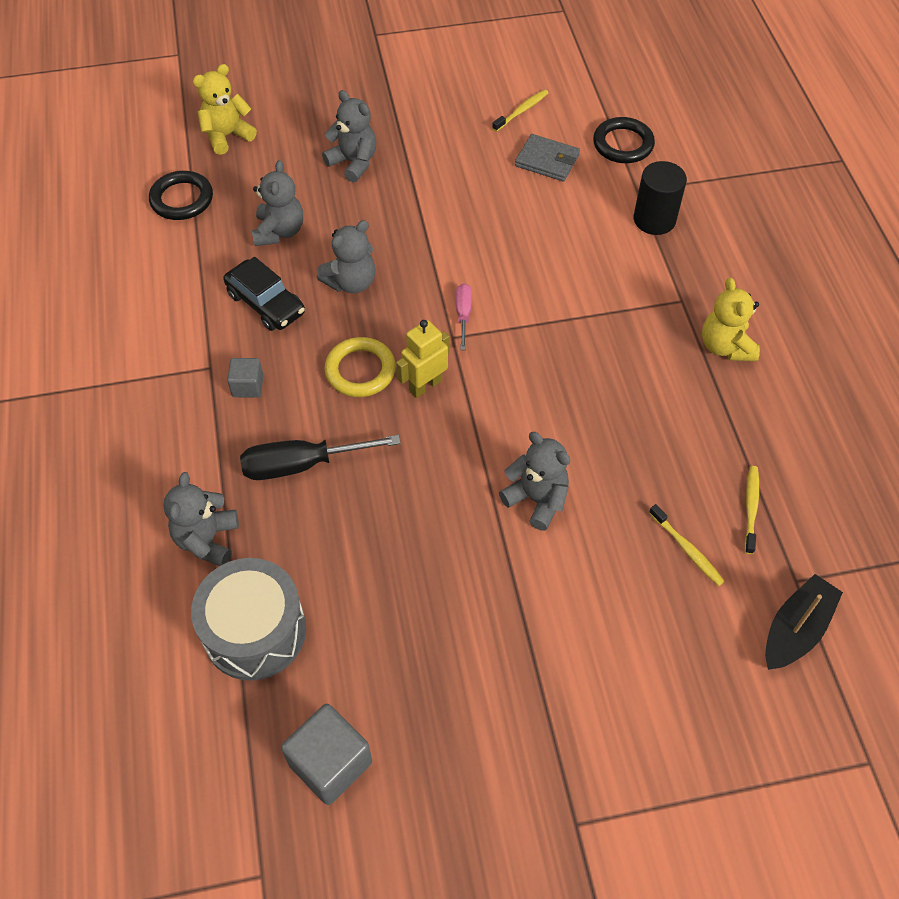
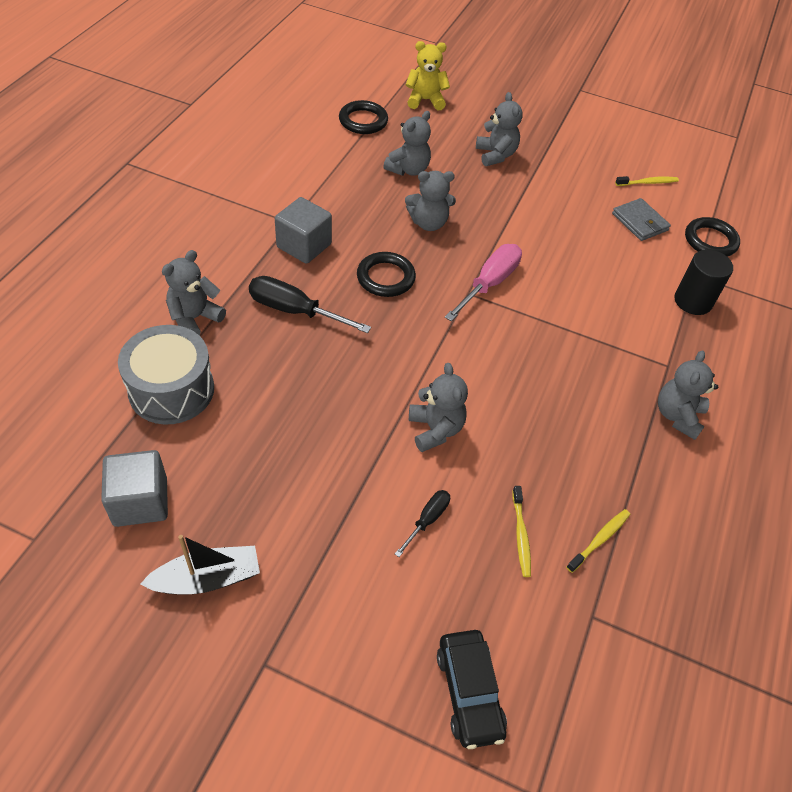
camera: 30 degrees right, 5 degrees down
black car [223,257,305,331] -> black car moved to [437,630,507,749]
grey cube [227,358,264,397] -> grey cube [275,197,332,264], size x1.74
yellow ring [324,337,396,397] -> black ring [357,252,416,297]
yellow robot [396,320,450,398] -> none
pink screwdriver [456,284,472,350] -> pink screwdriver [445,244,522,321], size x1.80
yellow teddy bear [702,278,760,361] -> grey teddy bear [658,350,718,440]
black boat [765,574,843,670] -> black boat moved to [140,535,260,595]
none -> black screwdriver [395,490,450,557]

